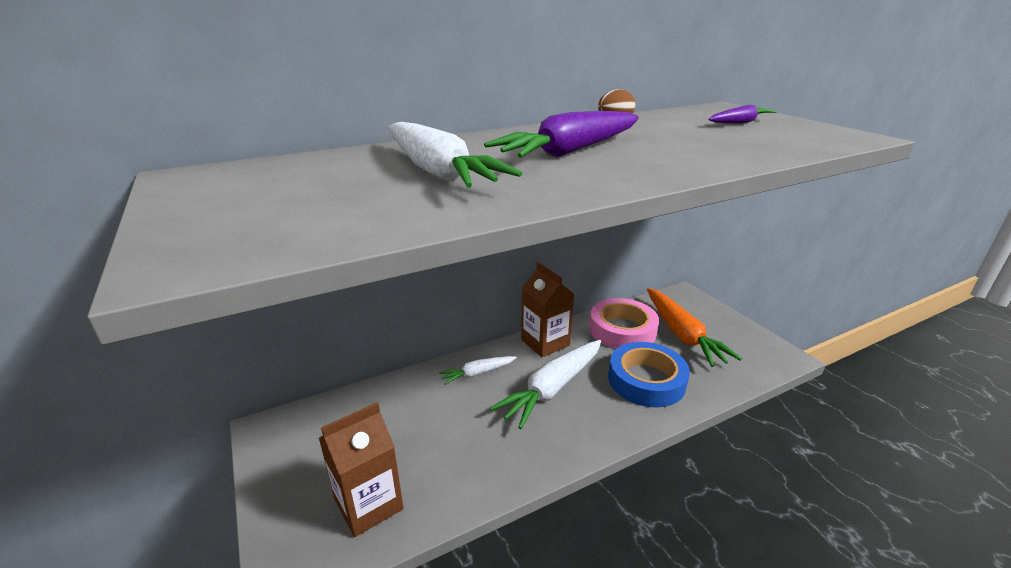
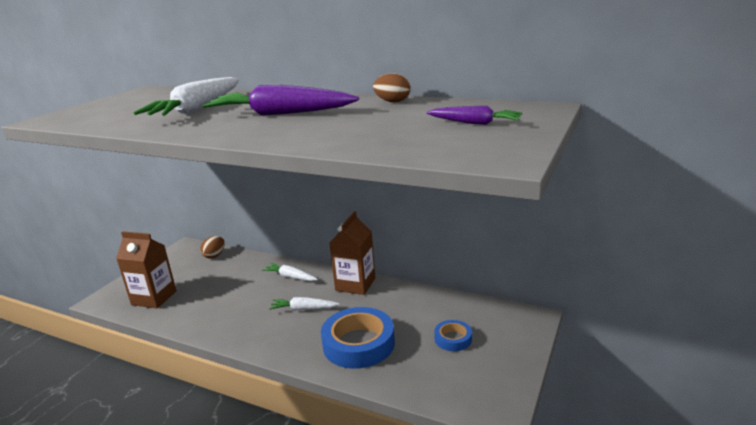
camera: 55 degrees right, 5 degrees down
white carrot [490,340,601,429] -> white carrot [269,297,340,310], size x0.53
pink tape [589,298,659,349] -> none
orange carrot [647,288,742,367] -> blue tape [434,320,472,351]
none -> brown egg [200,236,225,258]

